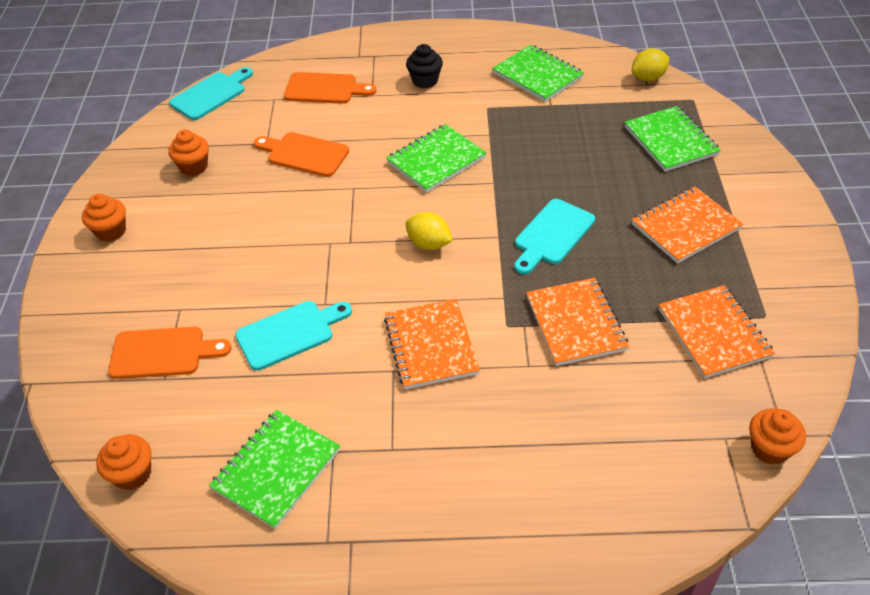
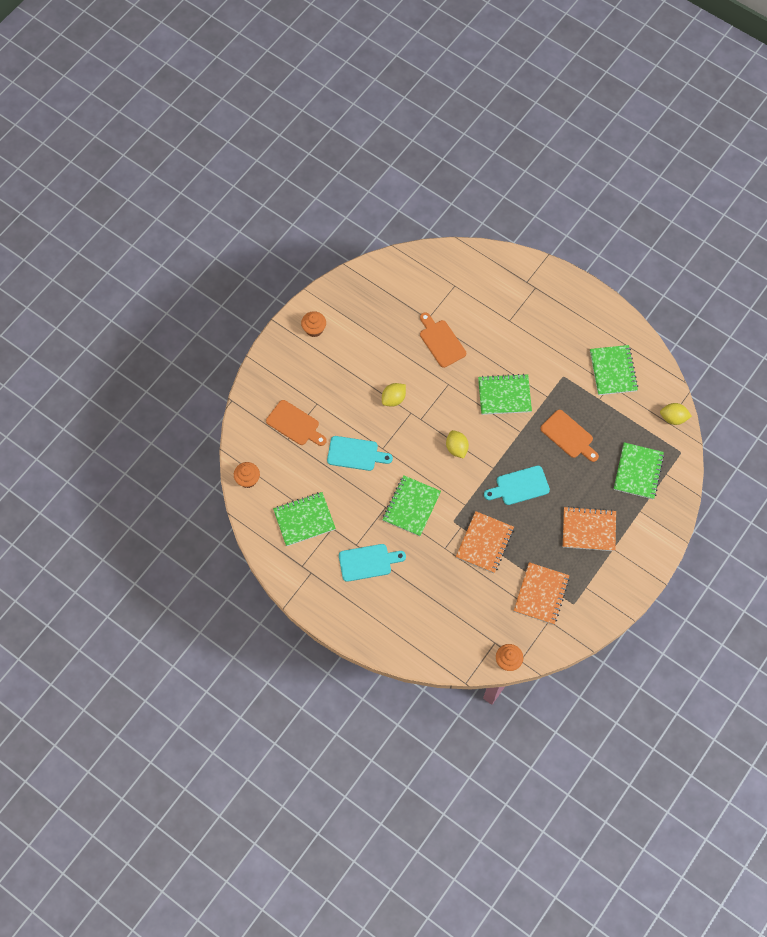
camera: 35 degrees right, 20 degrees up
orange cupcake [168,130,209,176] -> none
turquoise cutting board [169,67,253,120] -> turquoise cutting board moved to [339,544,406,582]
orange cutting board [284,72,376,104] -> orange cutting board moved to [541,410,599,462]
orange notebook [384,299,480,389] -> green notebook [382,475,441,536]
black cupcake [406,44,443,88] -> none
none -> yellow lemon [382,383,406,407]

